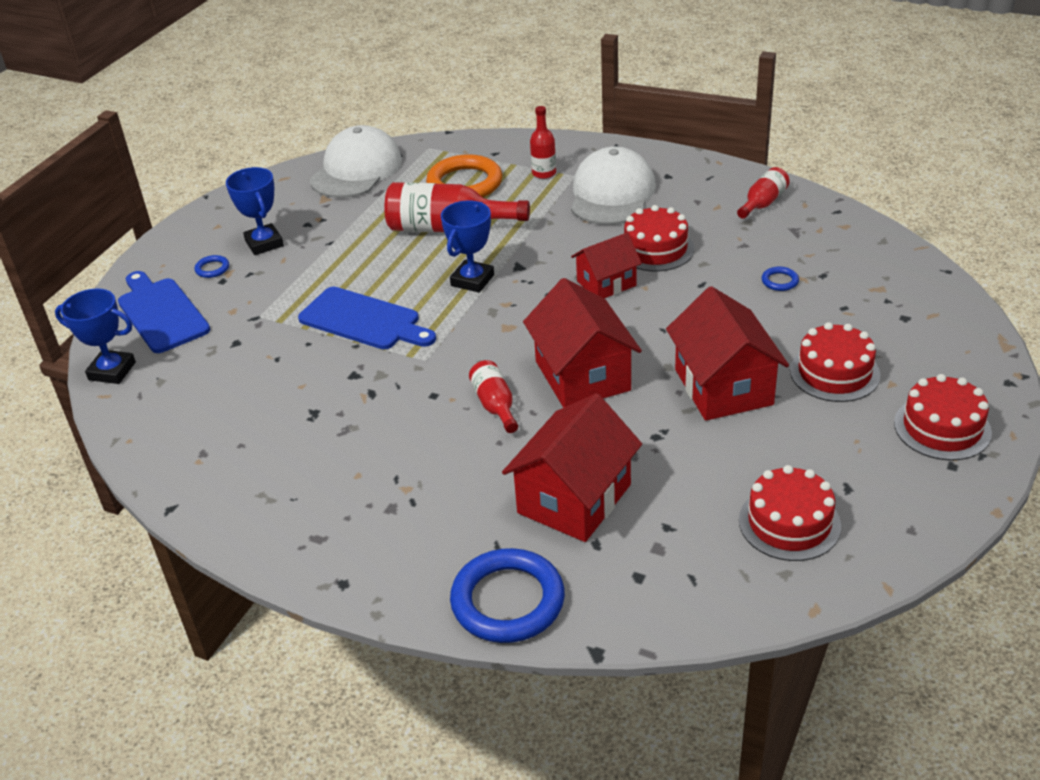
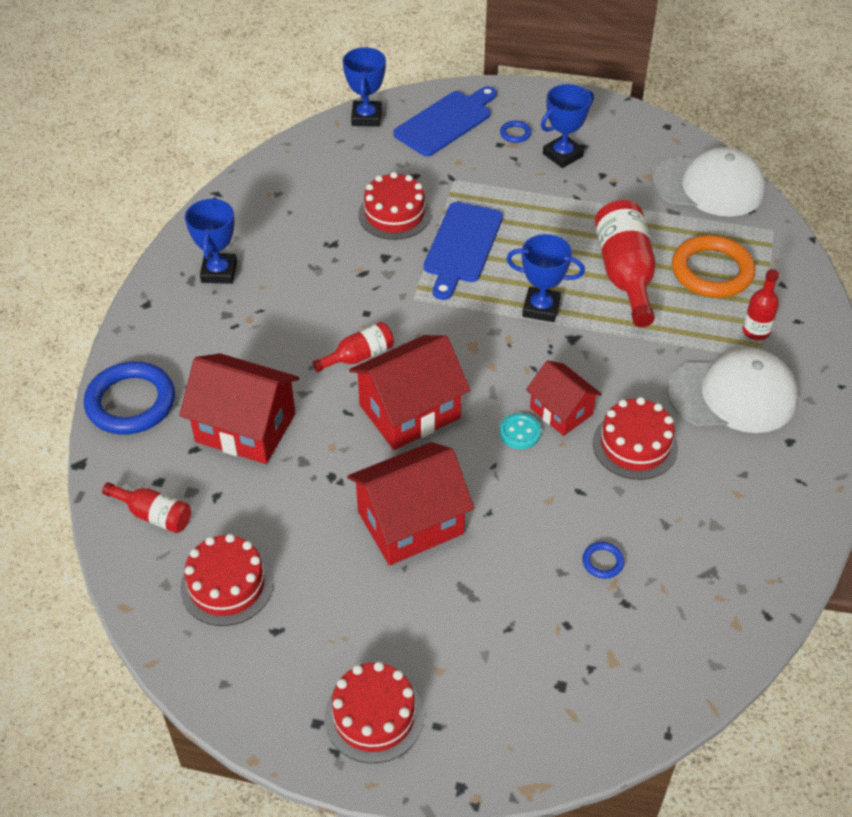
camera: 75 degrees right, 10 degrees up
red bottle [737,167,790,219] -> red bottle moved to [102,482,191,533]
red cake [790,322,880,402] -> red cake moved to [358,172,431,240]
none -> blue trophy [185,197,237,284]
none -> turquoise button [499,413,541,449]

